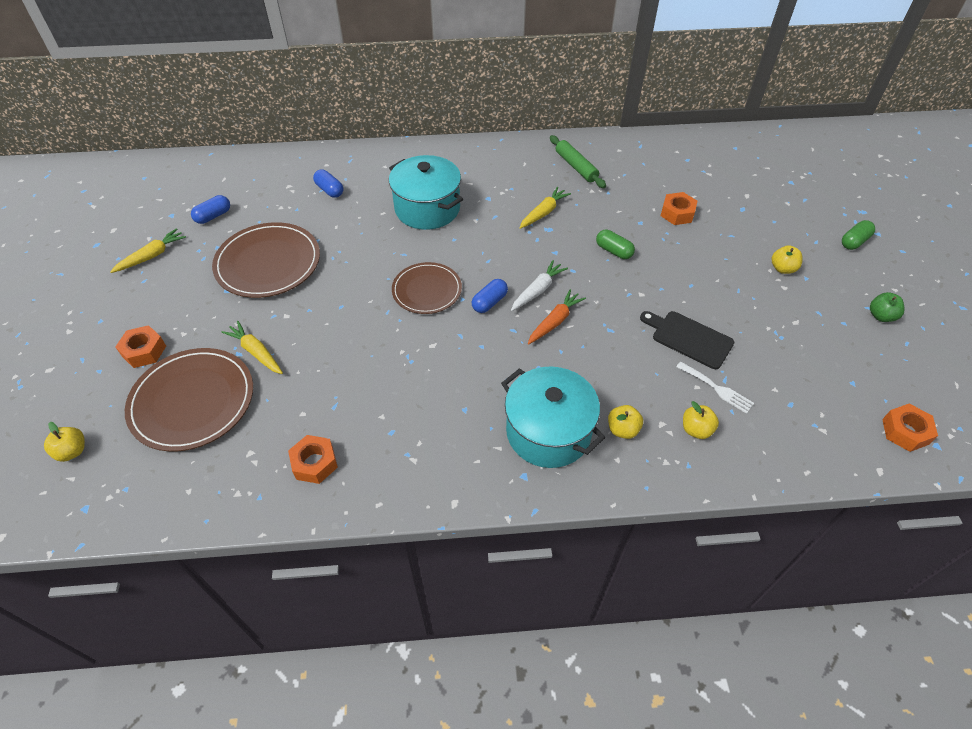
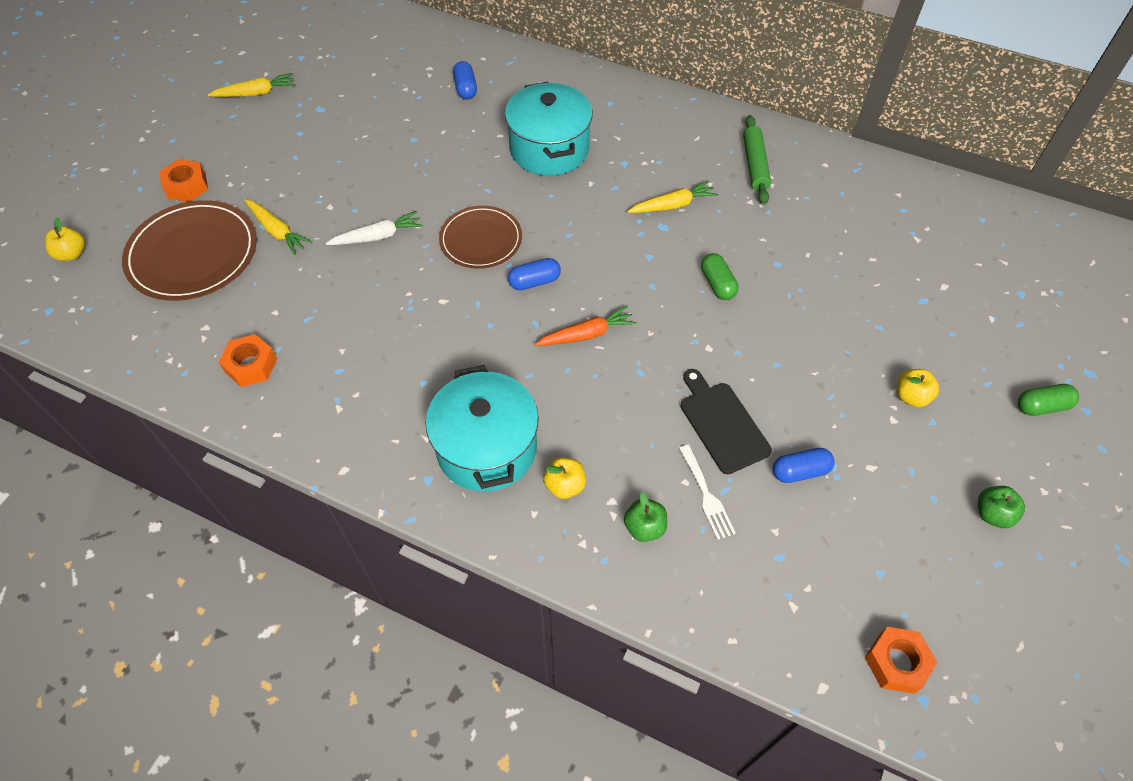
camera: 30 degrees right, 5 degrees up
blue capsule [191,195,230,224] -> blue capsule moved to [773,448,834,483]
brown plate [212,222,320,298] -> none
yellow carrot [221,321,283,374] -> yellow carrot turned 150 degrees clockwise [245,199,312,255]
white carrot [511,260,568,311] -> white carrot moved to [326,211,423,245]
orange nut [661,192,697,225] -> none
yellow apple [683,401,719,439] -> green apple [624,492,667,542]

